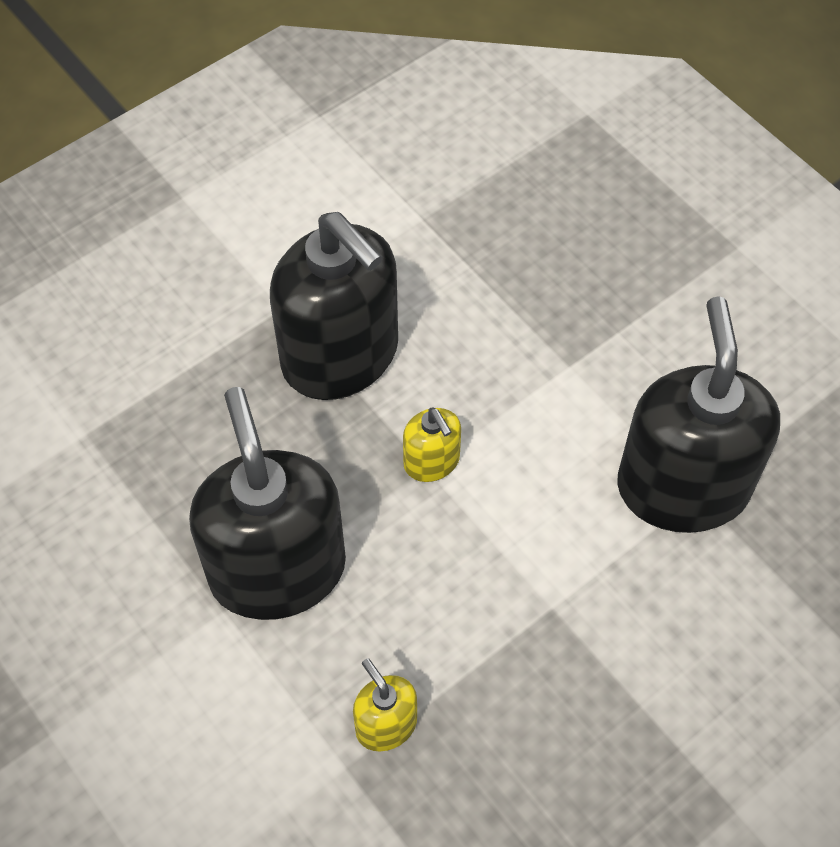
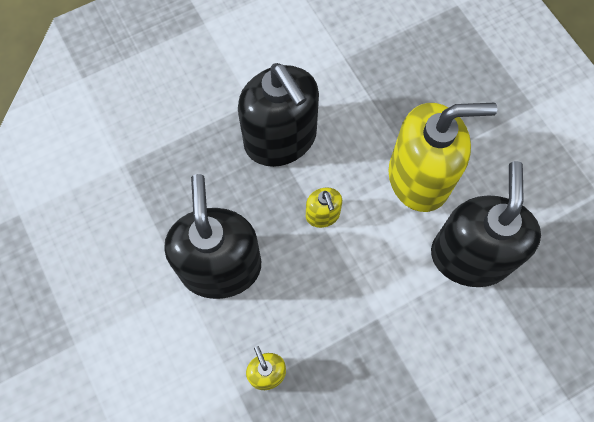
camera: 10 degrees right, 10 degrees up
none -> yellow soap dispenser [389,103,497,212]

